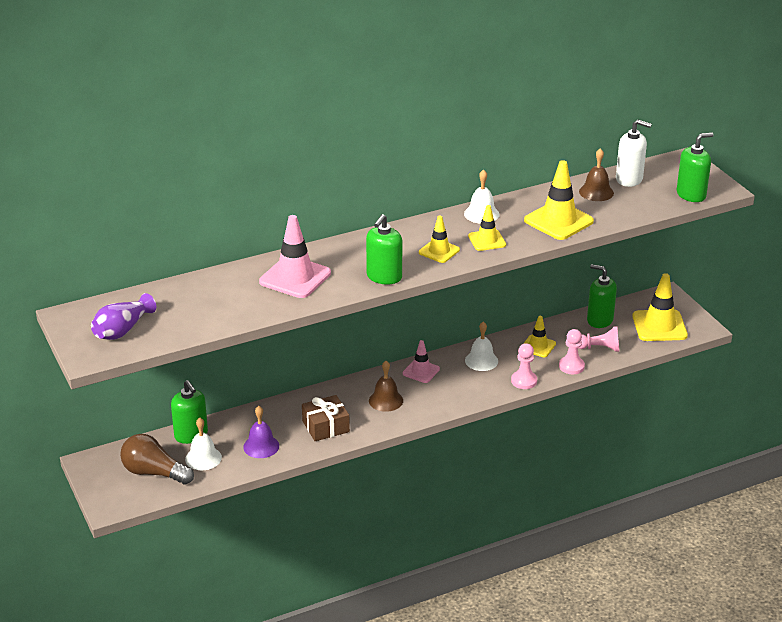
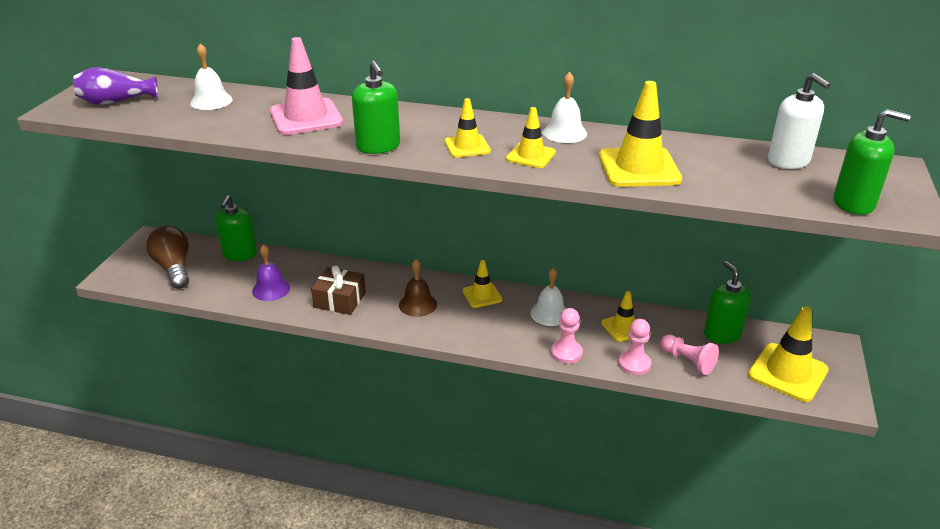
camera: 40 degrees right, 0 degrees up
white bell [185,418,222,470] -> white bell moved to [190,43,233,110]
green soap dispenser [366,214,402,285] -> green soap dispenser turned 90 degrees counterclockwise [352,61,400,154]
pink traffic cone [403,340,440,383] -> yellow traffic cone [462,260,502,308]
brown bell [579,148,614,201] -> none

